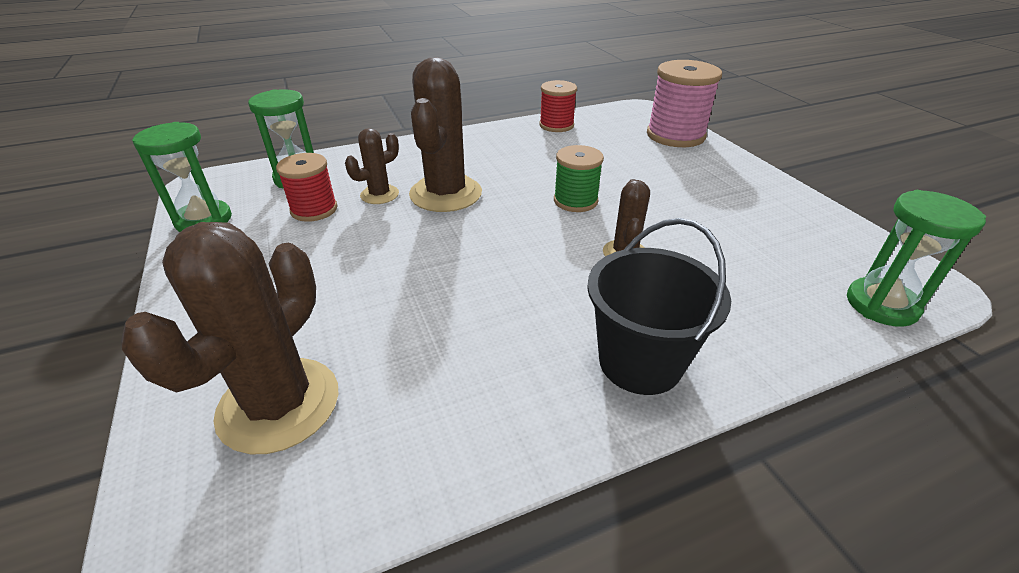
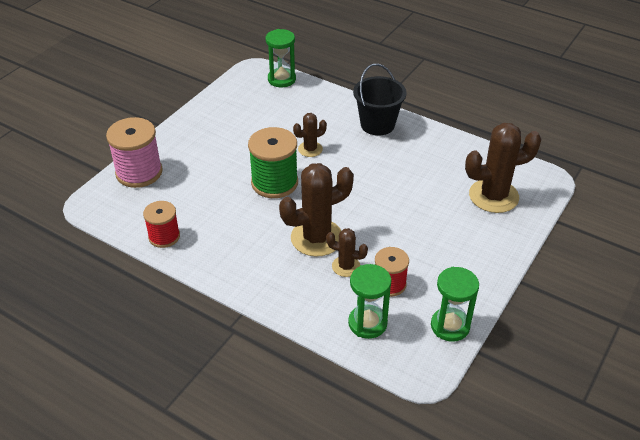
camera: 125 degrees left, 5 degrees up
green spool [554,145,604,212] -> green spool [248,127,298,198], size x1.60

